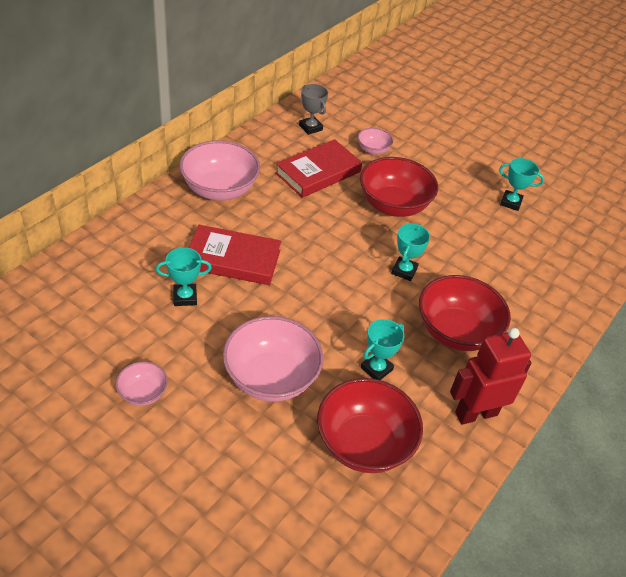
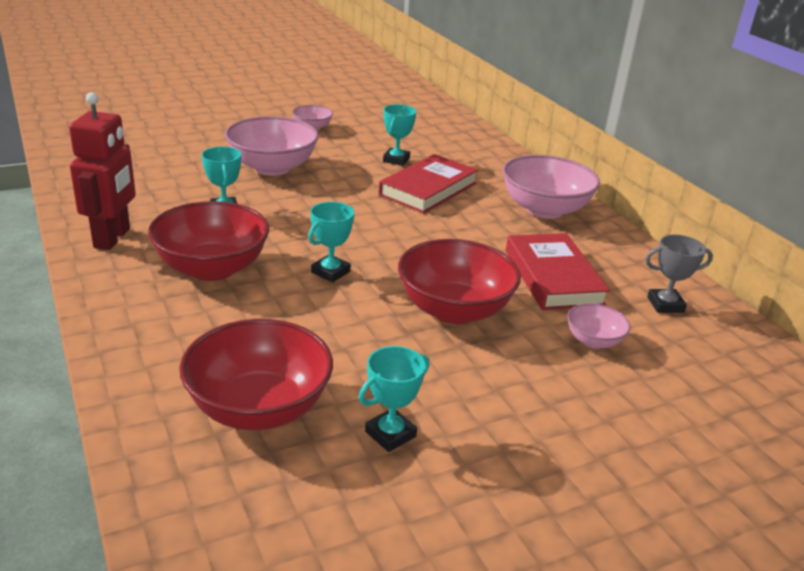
camera: 120 degrees right, 15 degrees down
red bowl [317,378,423,473] -> red bowl moved to [179,319,333,430]
turquoise trophy [391,224,430,281] -> turquoise trophy turned 75 degrees clockwise [308,202,354,282]

